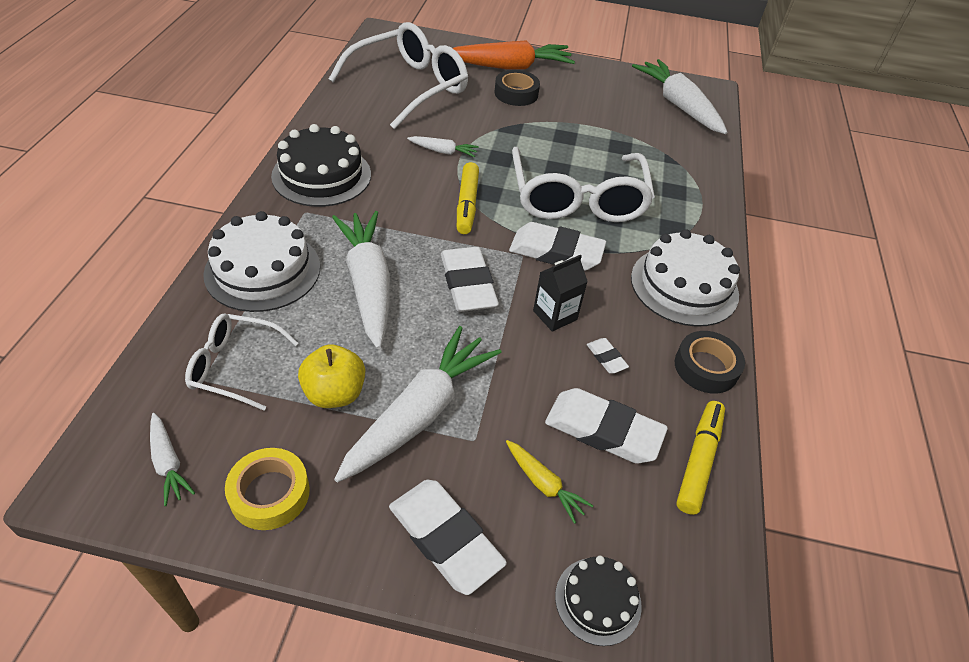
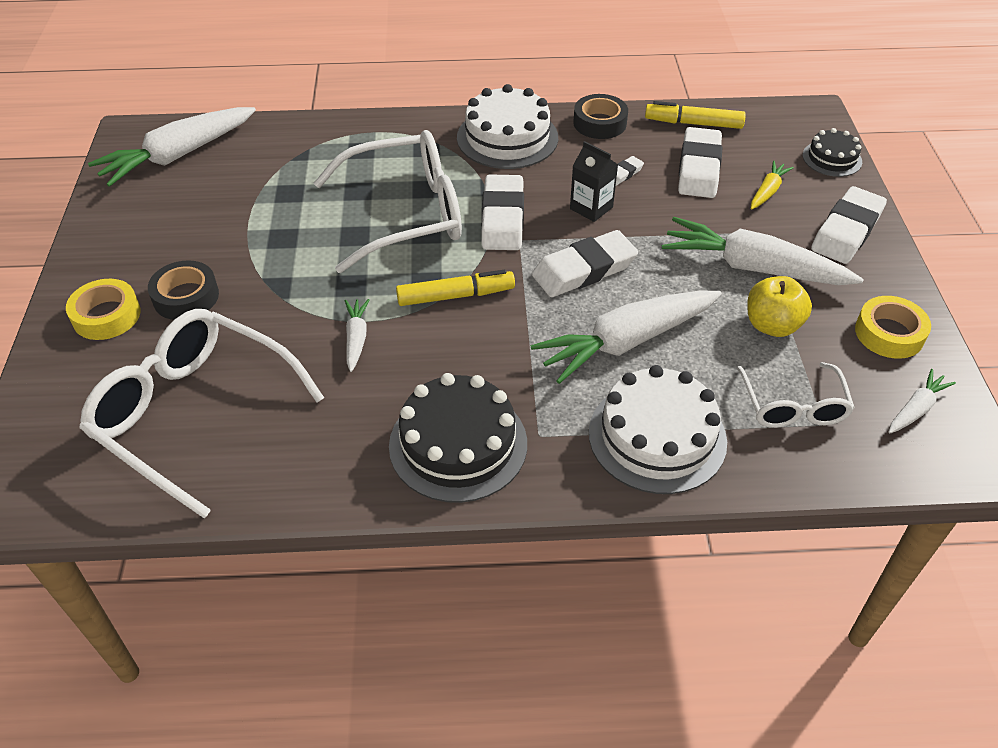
camera: 100 degrees left, 0 degrees up
orange carrot [453,40,575,69] -> yellow tape [66,279,140,340]

